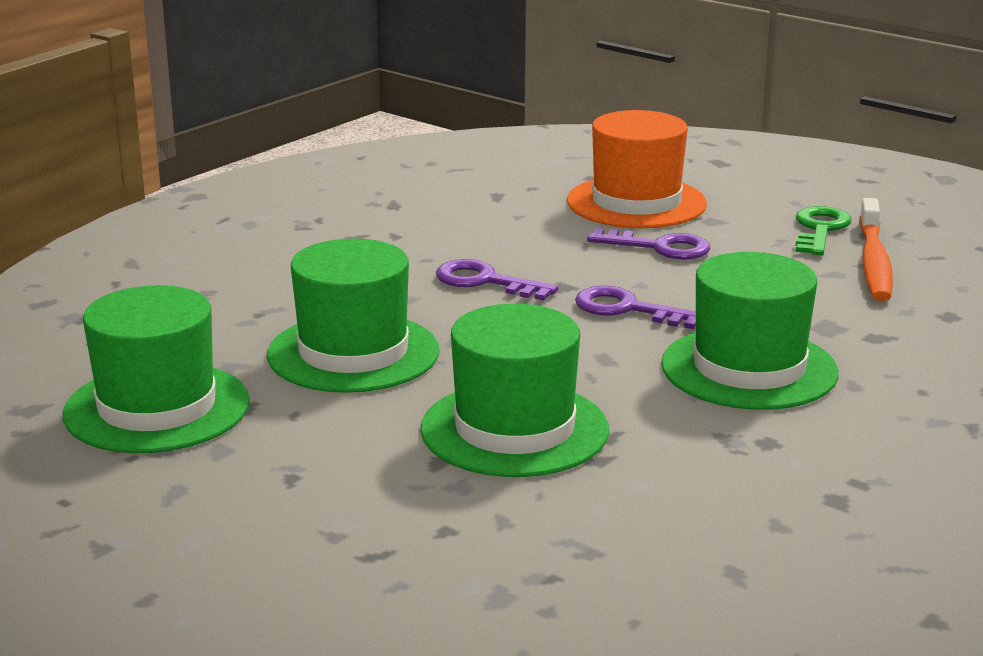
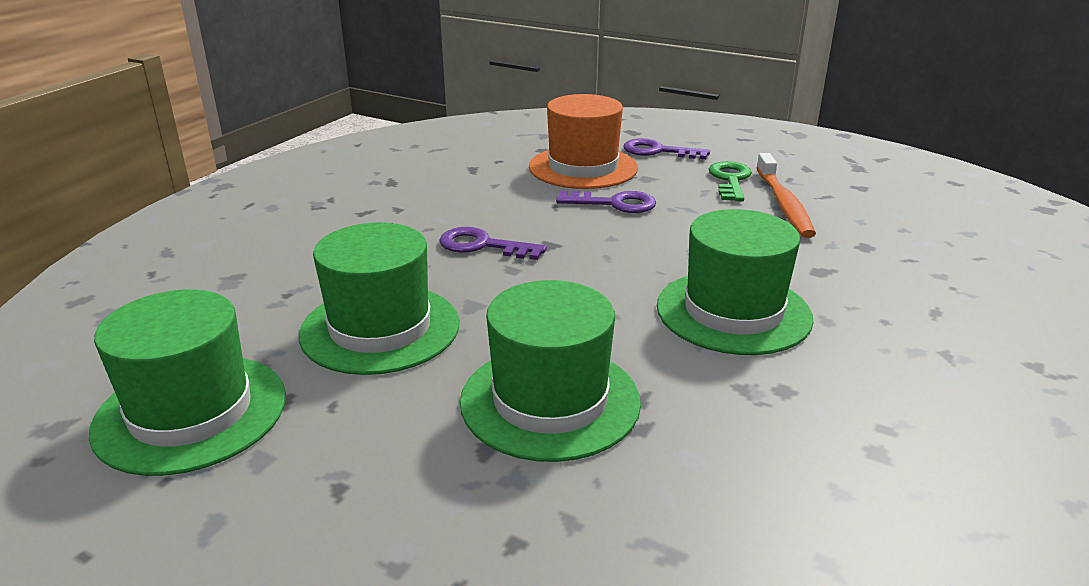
camera: 10 degrees left, 5 degrees up
purple key [575,286,696,329] -> purple key moved to [624,138,710,159]

